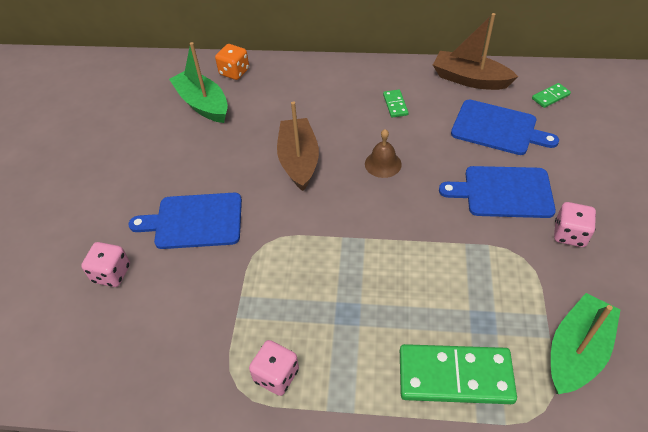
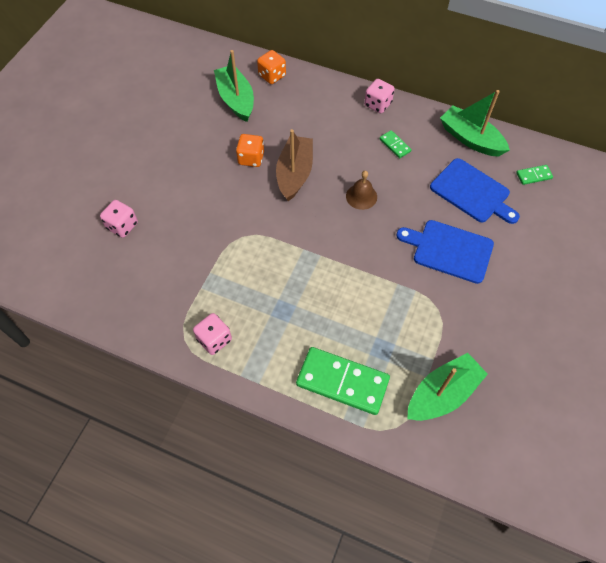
camera: 15 degrees right, 10 degrees up
blue cutting board [129,193,242,249] -> none
green domino [383,89,409,118] -> green domino turned 45 degrees counterclockwise [380,130,411,158]
brown boat [433,13,518,90] -> green boat [440,90,510,157]
pink dice [554,202,596,247] -> pink dice moved to [364,79,395,113]
none -> orange dice [236,134,264,167]

